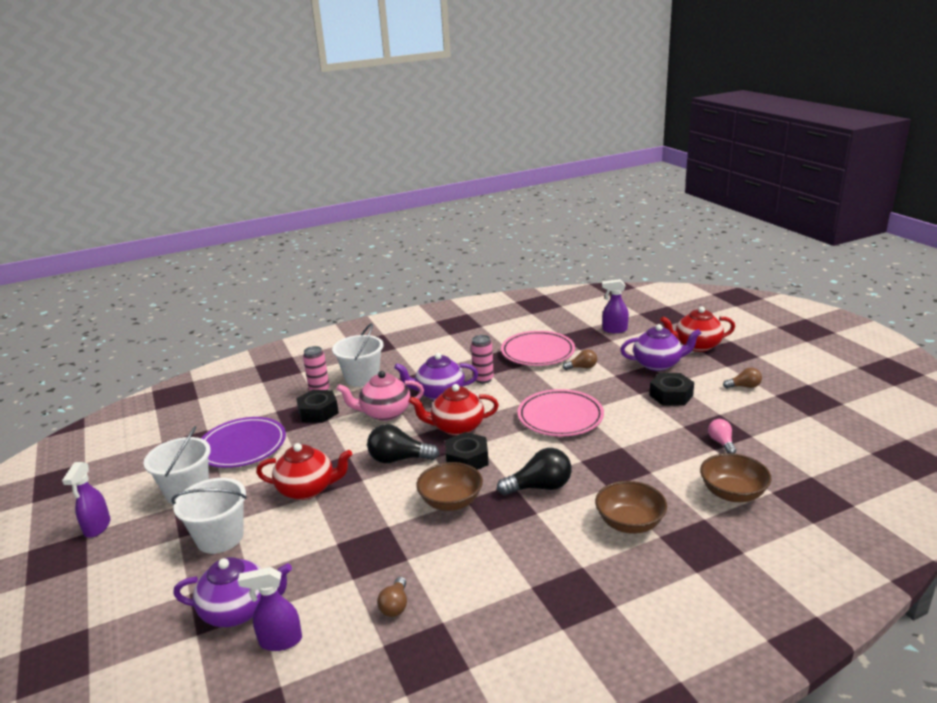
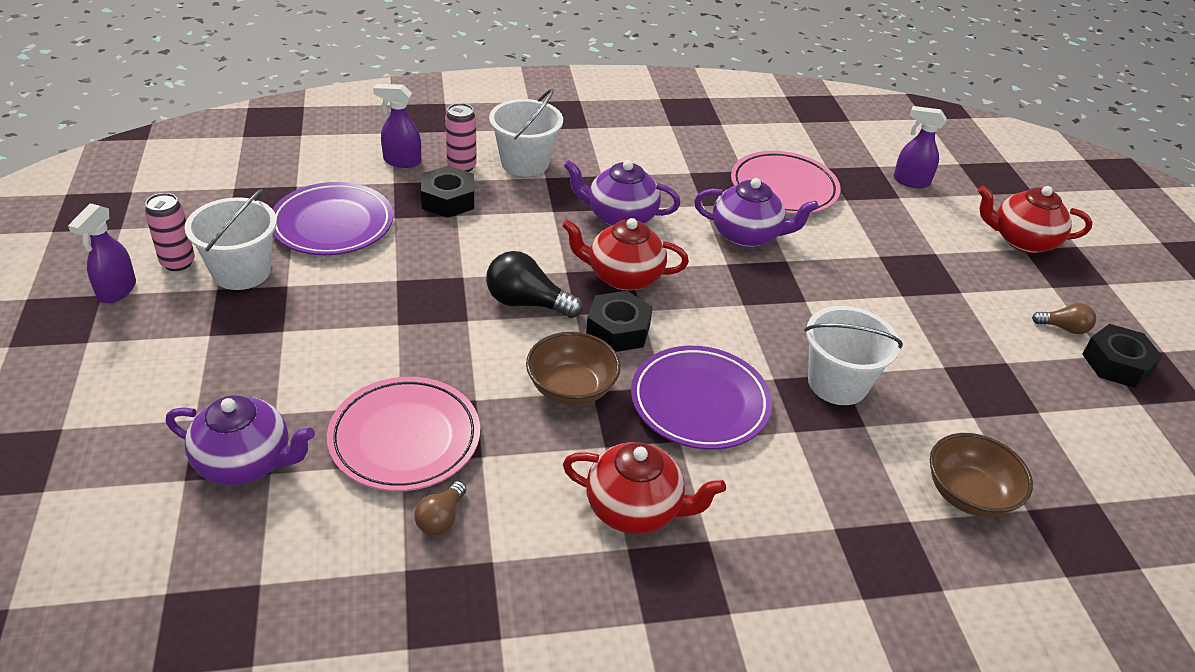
camera: 10 degrees right, 15 degrees up
white bucket [171,478,247,554] -> white bucket moved to [804,306,903,405]
purple spray bottle [238,567,302,651] -> purple spray bottle moved to [373,84,421,168]
red teapot [256,443,352,500] -> red teapot moved to [563,442,726,534]
pink teapot [336,371,424,421] -> none
pink can [471,335,494,383] -> pink can moved to [145,193,195,271]
black light bulb [497,448,571,495] -> purple plate [631,346,772,450]
pink plate [517,389,604,436] -> pink plate moved to [327,377,480,491]
brown light bulb [563,349,597,370] -> none
brown bowl [595,481,667,534] -> none
purple teapot [620,324,701,371] -> purple teapot moved to [694,178,819,247]
black nut [649,373,694,406] -> black nut moved to [1082,324,1163,388]
pink light bulb [708,419,736,454] -> none

